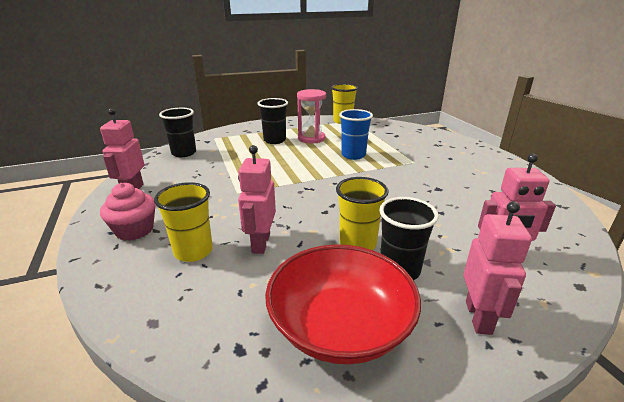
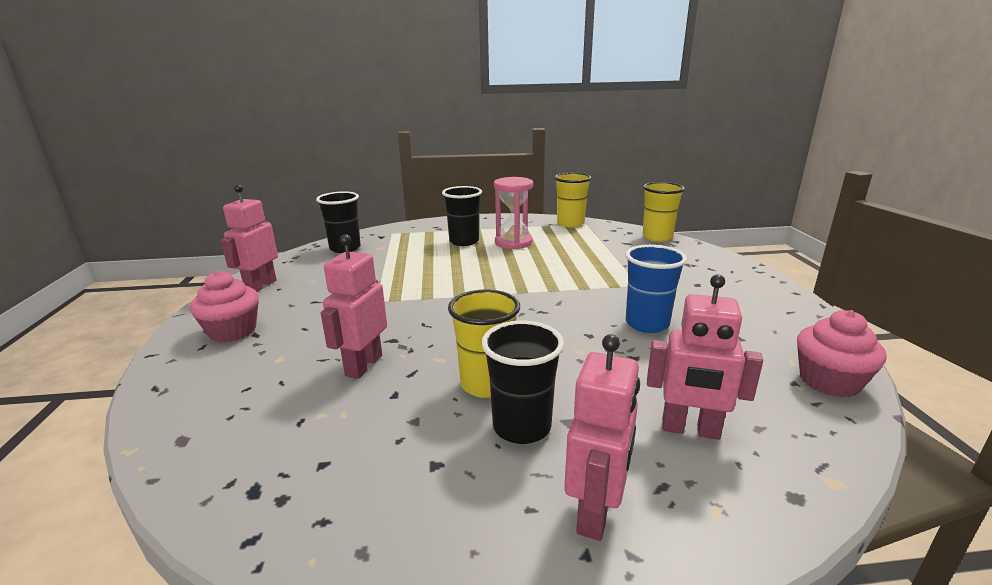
camera: 15 degrees right, 5 degrees down
yellow cup [154,182,213,262] -> yellow cup moved to [643,182,685,242]
red bowl [265,244,421,364] -> none
blue cup [339,109,373,160] -> blue cup moved to [625,245,687,333]
none -> pink cupcake [797,310,886,397]

